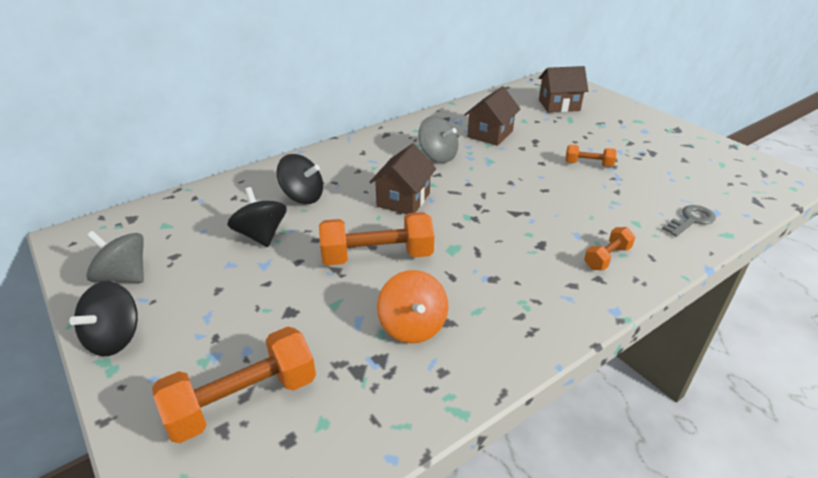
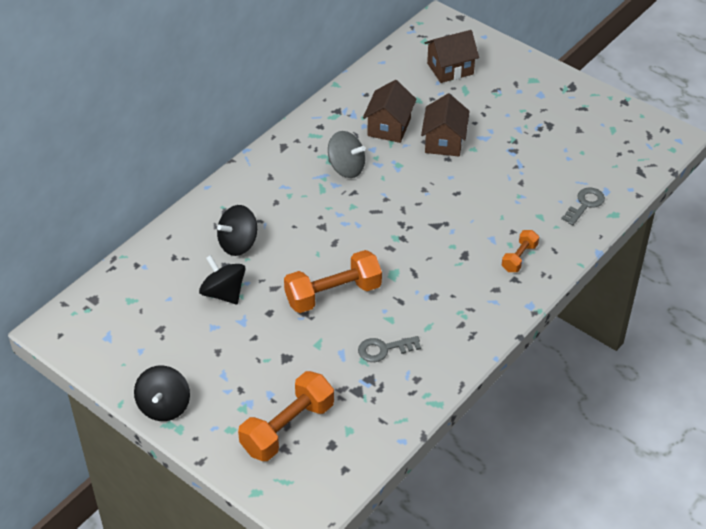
camera: 15 degrees left, 10 degrees up
grey spinning top [86,231,144,283] -> none
black spinning top [276,154,323,204] -> black spinning top turned 135 degrees clockwise [217,205,257,256]
brown house [370,143,436,214] -> brown house moved to [421,94,470,156]
orange spinning top [377,270,448,344] -> grey key [358,336,421,362]
orange dumbbell [565,145,617,167] -> none

